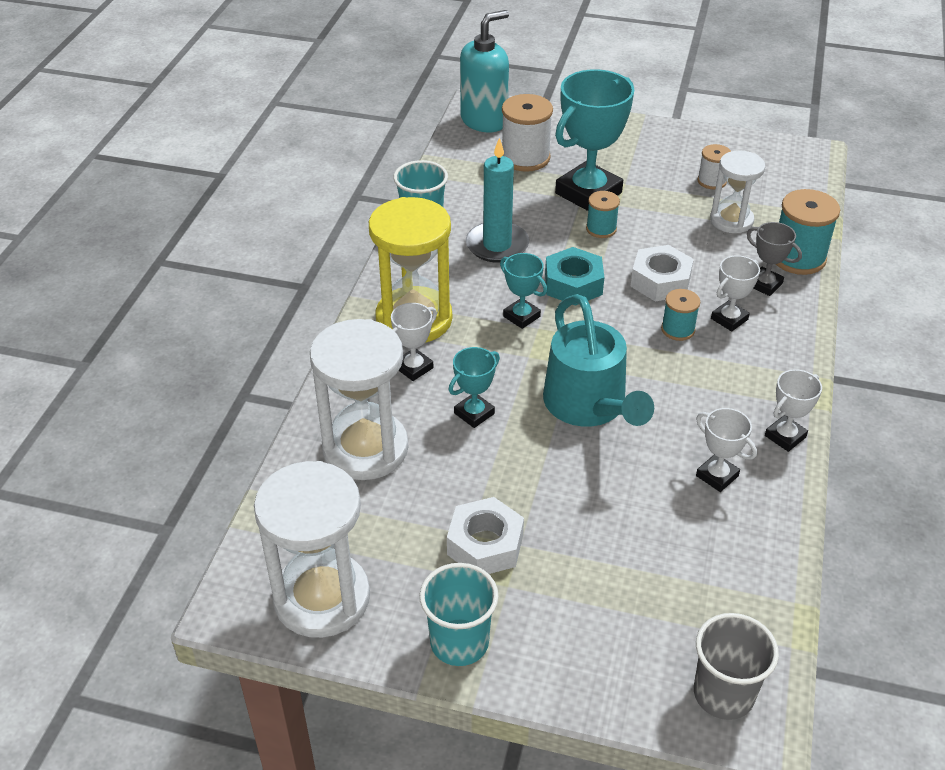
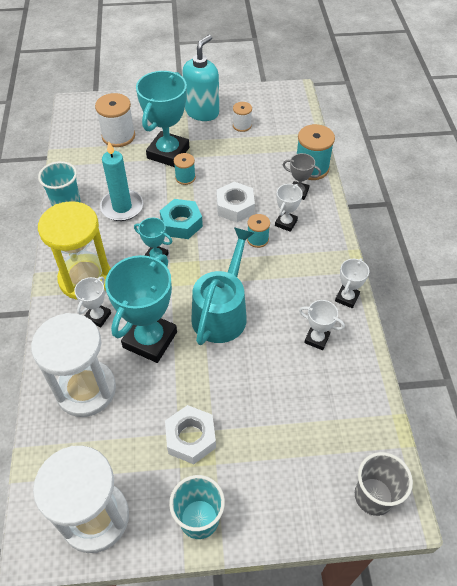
camera: 20 degrees left, 10 degrees up
turquoise trophy [449,347,500,428] -> turquoise trophy [105,254,177,363], size x2.03
turquoise soap dispenser [460,10,509,132] -> turquoise soap dispenser moved to [182,35,219,121]
turquoise watering can [543,294,654,427] -> turquoise watering can turned 120 degrees counterclockwise [191,227,254,345]
white hourglass [710,151,765,233] -> none

